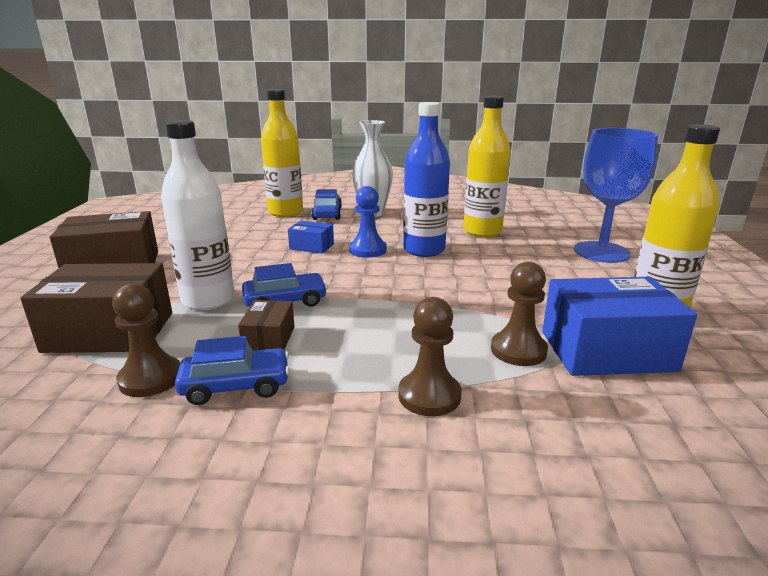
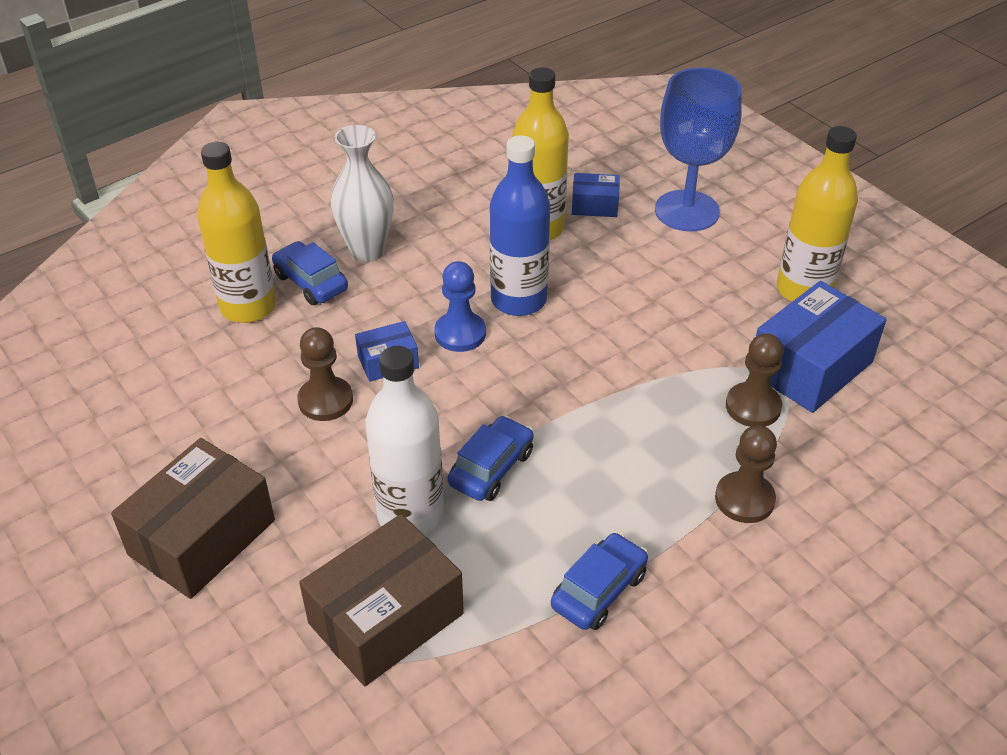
camera: 40 degrees left, 20 degrees up
brown pawn [112,283,180,397] -> brown pawn moved to [298,327,353,421]
brown box [238,300,295,351] -> none
none -> blue box [572,173,620,217]

